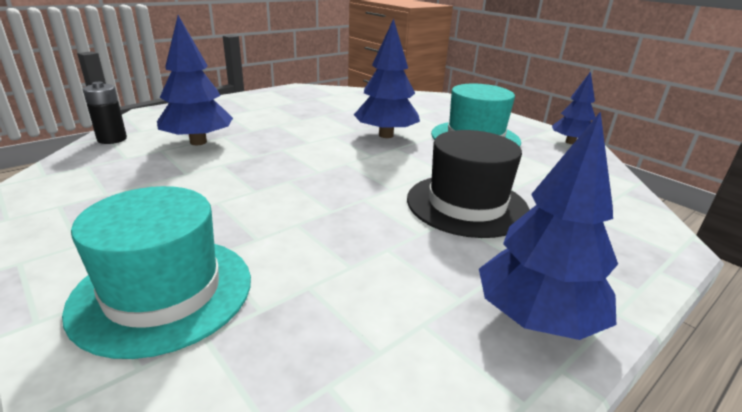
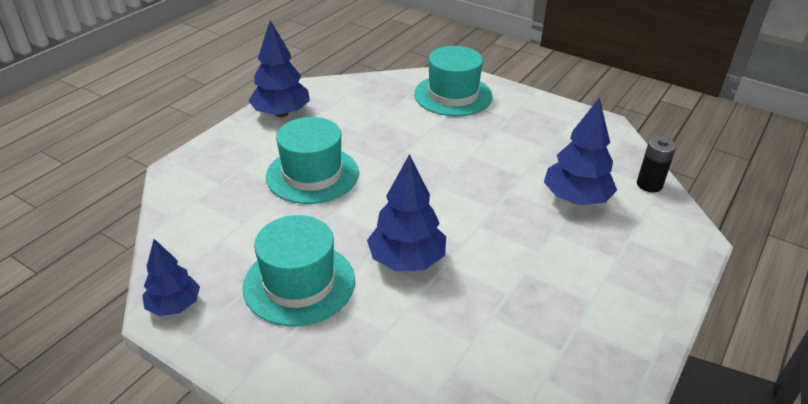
camera: 165 degrees right, 10 degrees up
black hat [407,130,530,238] -> turquoise hat [266,117,359,204]

